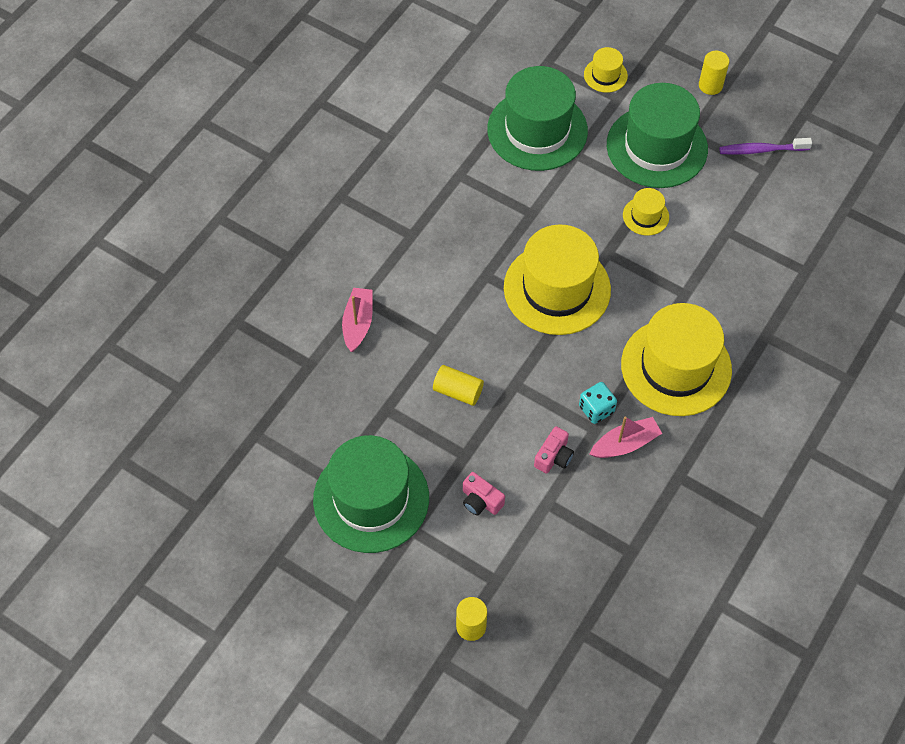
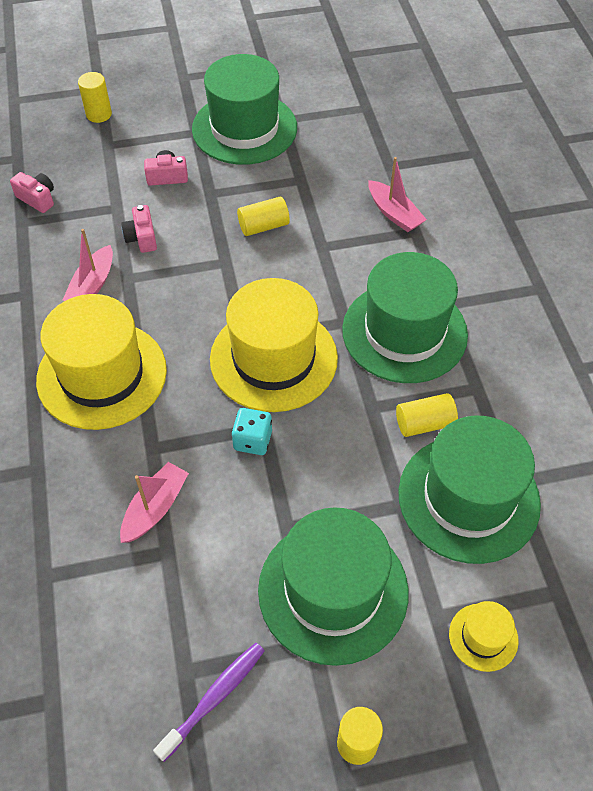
camera: 135 degrees right, 5 degrees down
turquoise dice [579,382,617,424] -> turquoise dice moved to [232,408,272,455]
yellow hat [623,188,669,236] -> none
none -> pink camera [10,172,54,213]
none -> pink boat [120,462,189,543]
none -> green hat [342,252,468,383]
none -> yellow cylinder [396,393,458,437]

